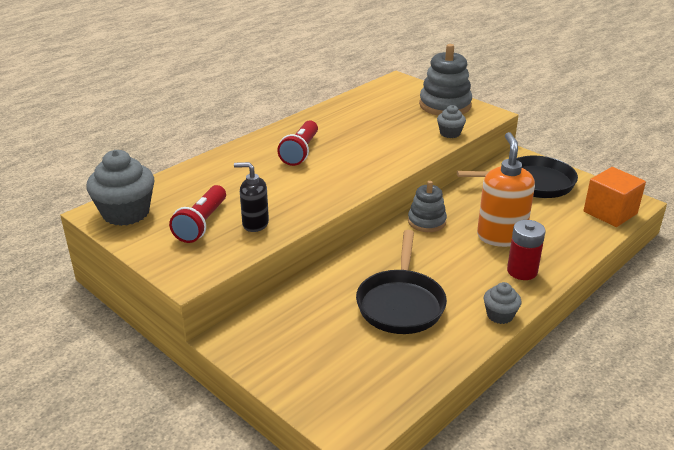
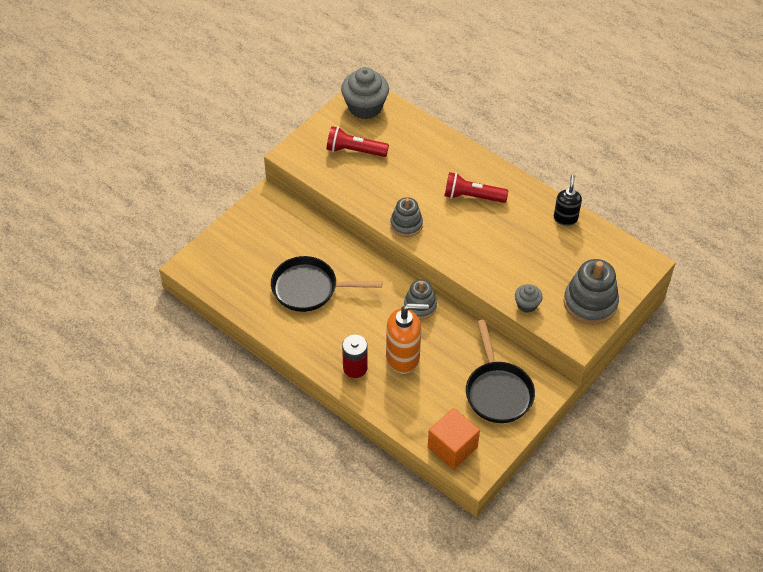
camera: 85 degrees right, 20 degrees up
black soap dispenser [234,162,269,232] -> black soap dispenser moved to [554,175,582,226]
grey cupcake [484,282,522,324] -> none
none -> grey stacking toy [390,197,423,237]

